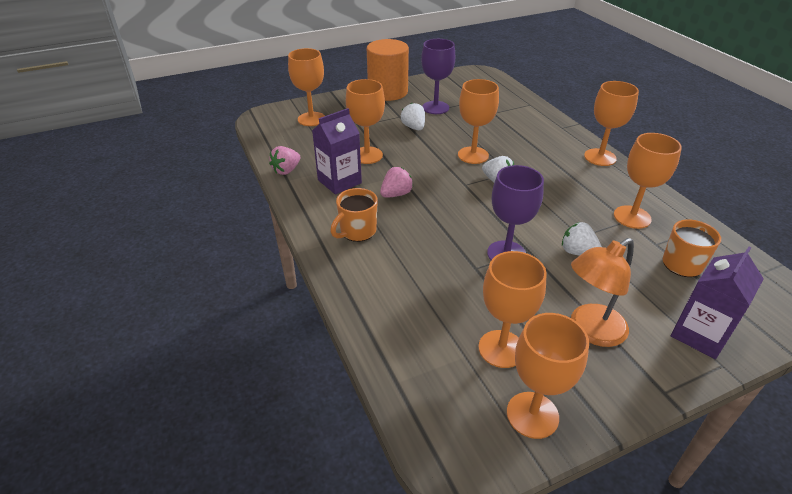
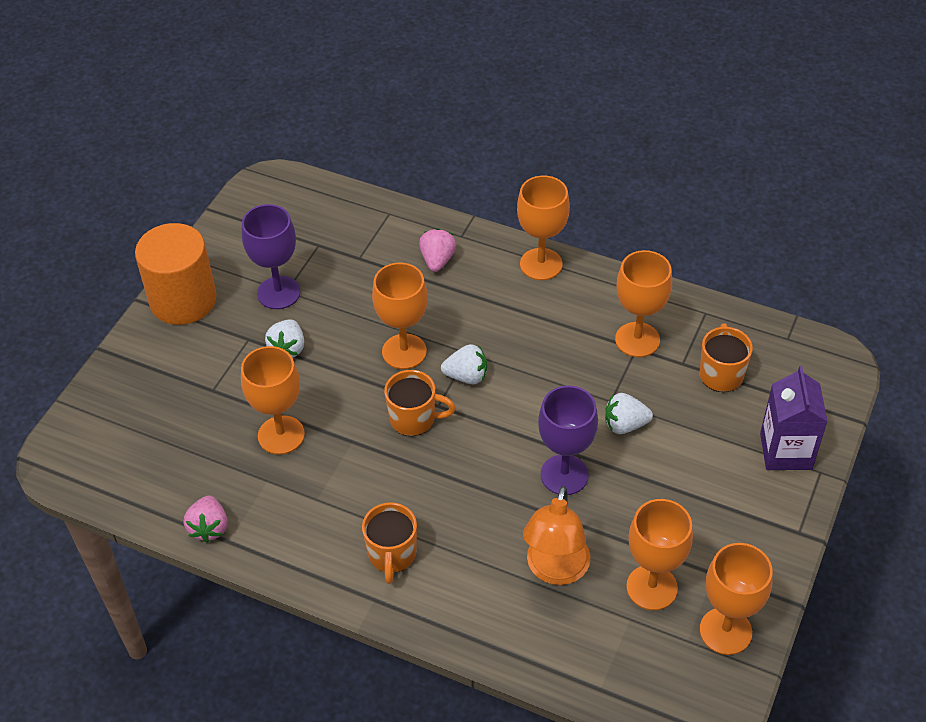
camera: 40 degrees left, 10 degrees up
orange goblet [288,48,325,126] -> none
purple carton [312,108,362,194] -> none
pink strawberry [380,167,413,198] -> pink strawberry moved to [419,229,457,272]
white strawberry [401,103,425,130] -> white strawberry turned 105 degrees counterclockwise [265,320,304,358]
orange lamp [571,238,634,347] -> orange lamp moved to [523,486,591,585]
none -> orange mug [384,370,456,436]

